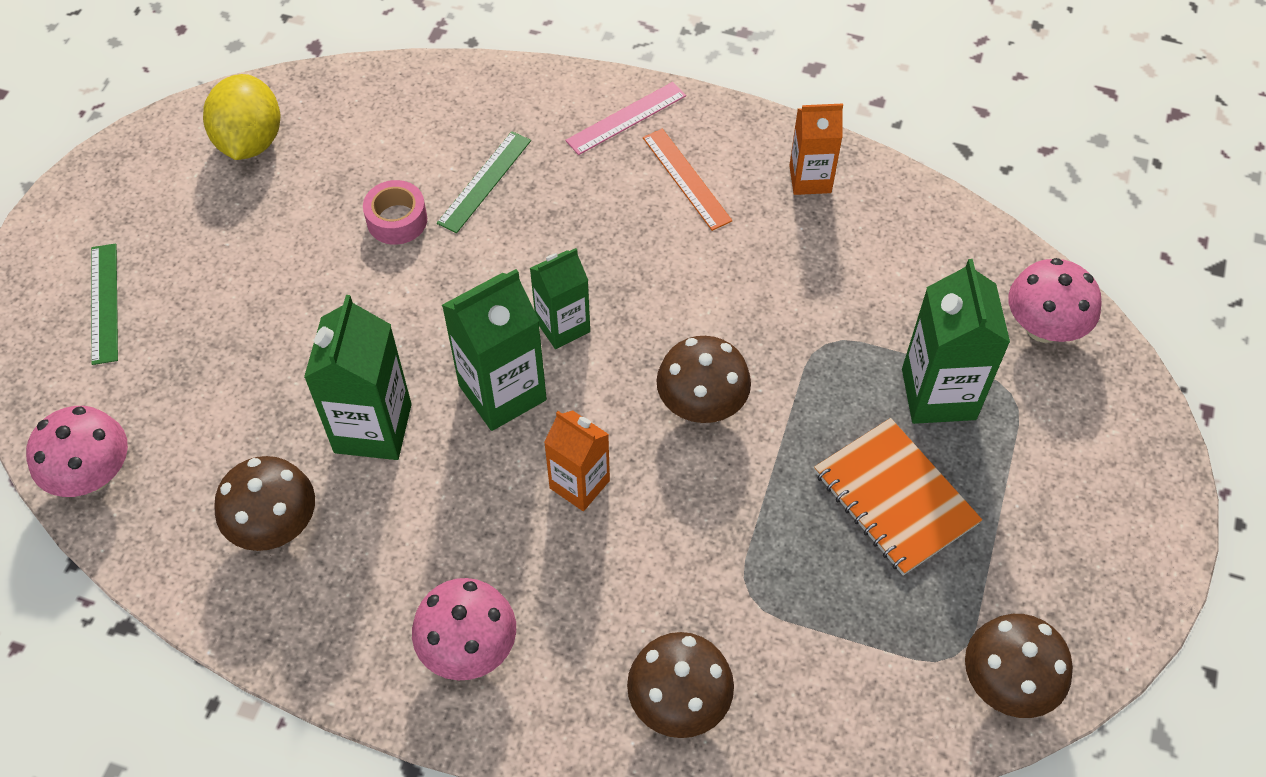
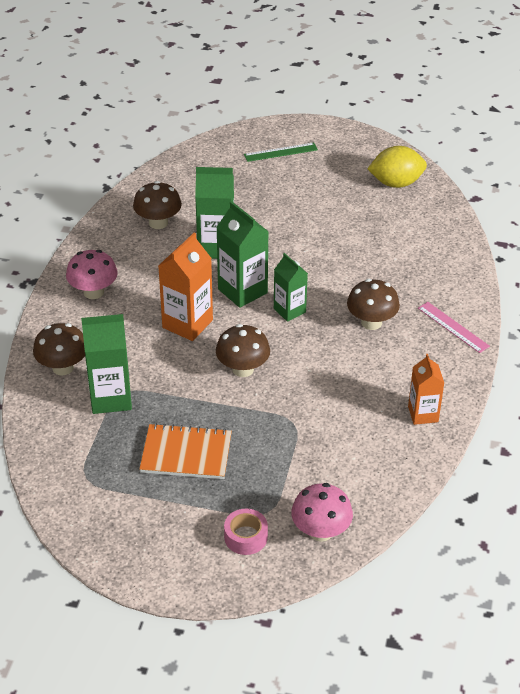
camera: 85 degrees right, 15 degrees down
pink mushroom [26,406,128,497] -> none
pink tape [363,180,427,245] -> pink tape moved to [224,509,268,555]
green ruler [437,131,531,233] -> none
orange carton [544,410,610,511] -> orange carton [158,232,213,341], size x1.55
orange ruler [643,129,732,231] -> none
orange notebook [814,418,982,576] -> orange notebook turned 45 degrees clockwise [139,423,232,479]
green carton [902,259,1010,424] -> green carton moved to [81,314,132,414]
brown mushroom [965,614,1073,718] -> brown mushroom moved to [347,279,400,330]

